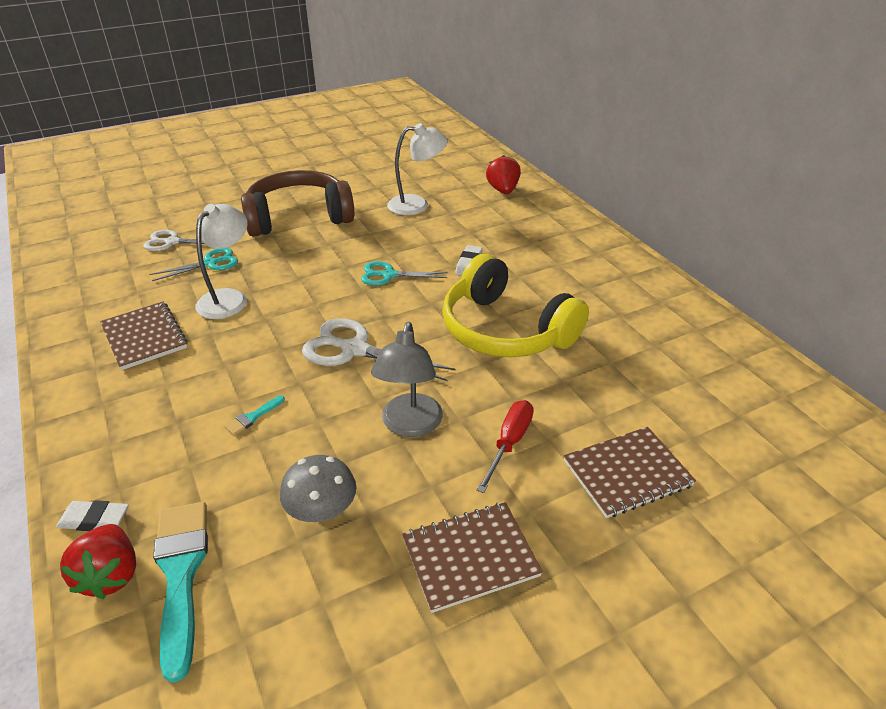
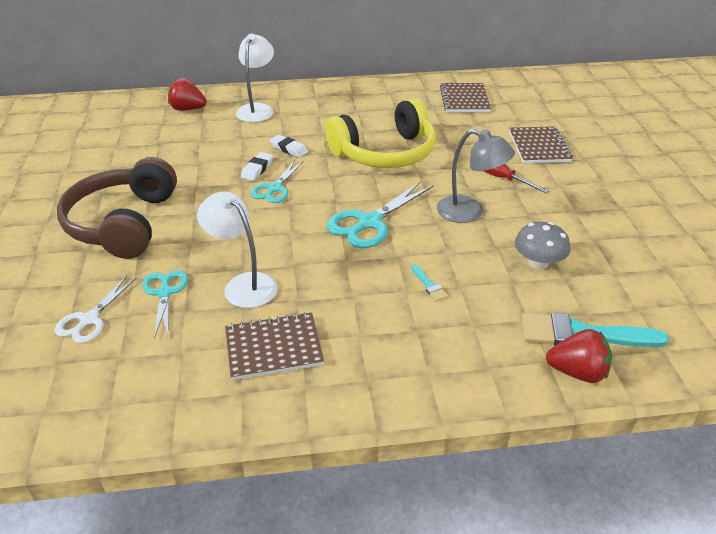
camera: 70 degrees left, 0 degrees up
white eraser [56,500,129,531] -> white eraser moved to [241,152,273,181]
white scissors [302,318,455,381] -> turquoise scissors [327,181,433,248]
white lamp [387,123,448,215] -> white lamp moved to [236,34,274,122]
brown notebook [402,502,543,613] -> brown notebook moved to [440,83,491,112]

